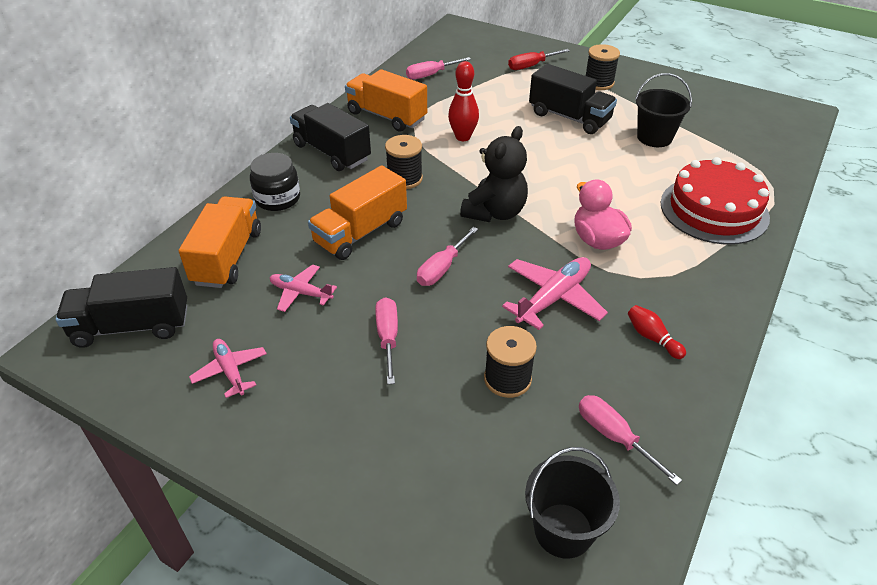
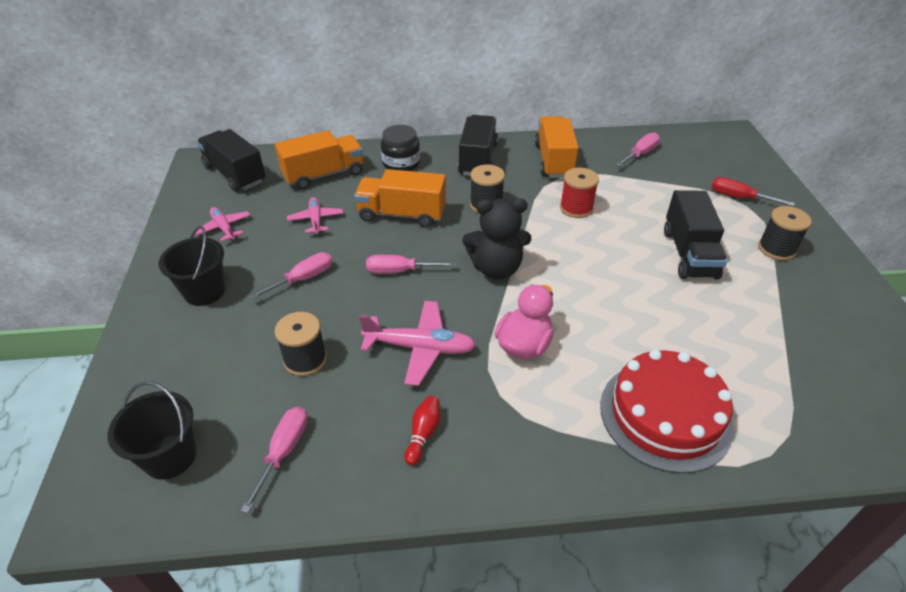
camera: 55 degrees right, 0 degrees up
pink plane [189,339,267,398] -> pink plane turned 60 degrees counterclockwise [195,207,250,242]
pink screwdriver [406,57,471,80] -> pink screwdriver turned 105 degrees clockwise [616,132,660,167]
red bowling pin [448,61,479,141] -> red spool [560,167,599,218]
black bucket [635,73,692,147] -> black bucket moved to [158,226,225,306]

